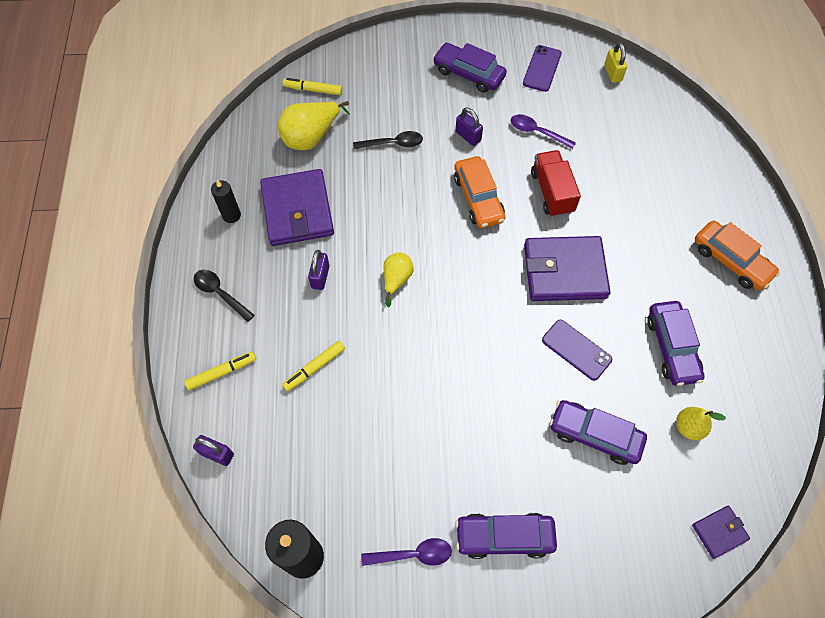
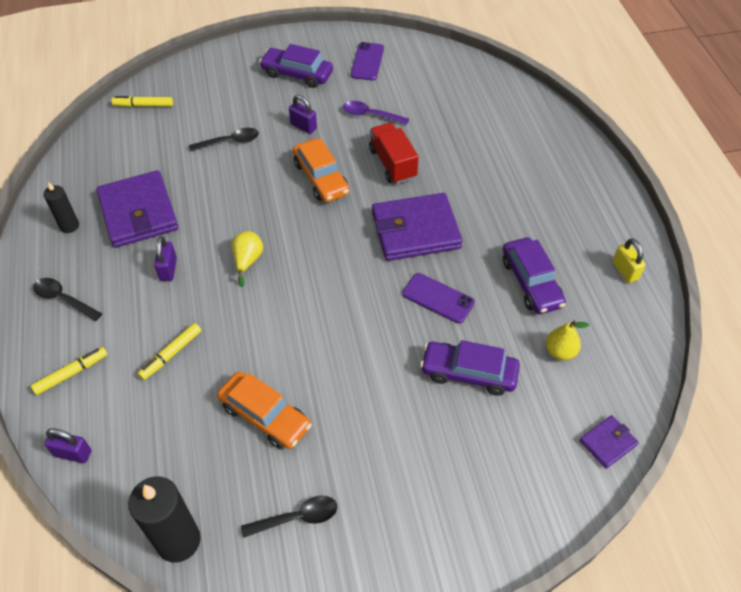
camera: 10 degrees left, 10 degrees down
yellow pear [277,101,350,150] -> none
purple spoon [361,538,452,566] -> black spoon [241,496,337,538]
purple car [455,513,557,559] -> none
yellow padlock [604,42,627,83] -> yellow padlock moved to [613,238,646,283]
orange car [695,220,780,290] -> orange car moved to [217,372,312,449]

